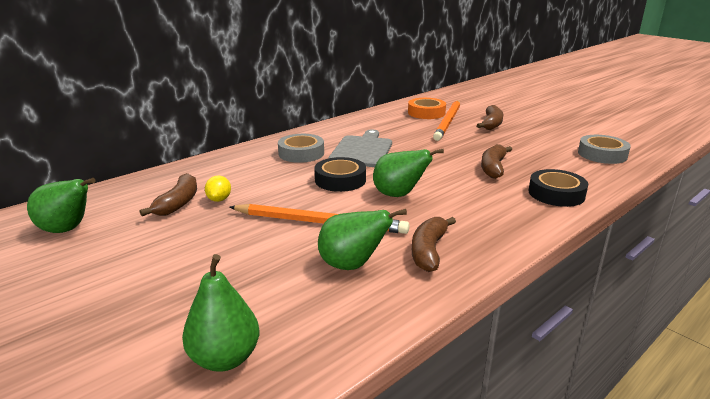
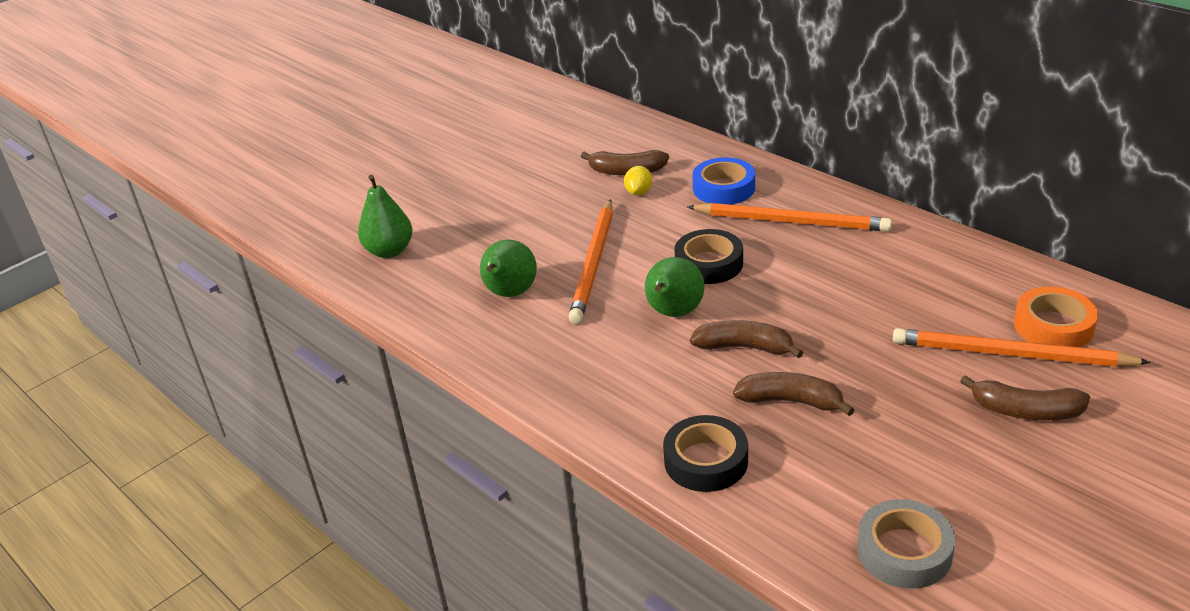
camera: 90 degrees right, 10 degrees up
green pear [27,178,95,233] -> none
yellow lemon [205,176,231,202] -> yellow lemon turned 75 degrees counterclockwise [624,166,652,196]
grey tape [278,134,324,163] -> orange pencil [687,203,892,232]
grey cutting board [329,130,392,167] -> none
brown banana [412,217,456,272] -> brown banana moved to [690,320,804,358]
none -> blue tape [692,157,755,205]

